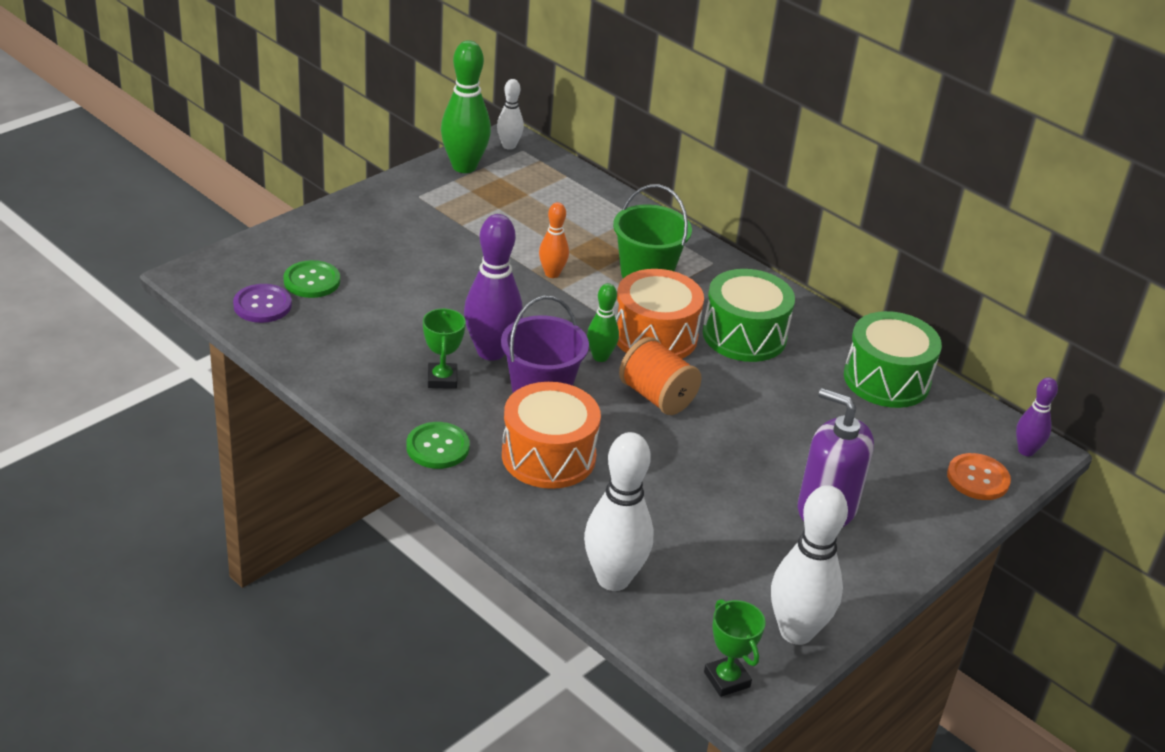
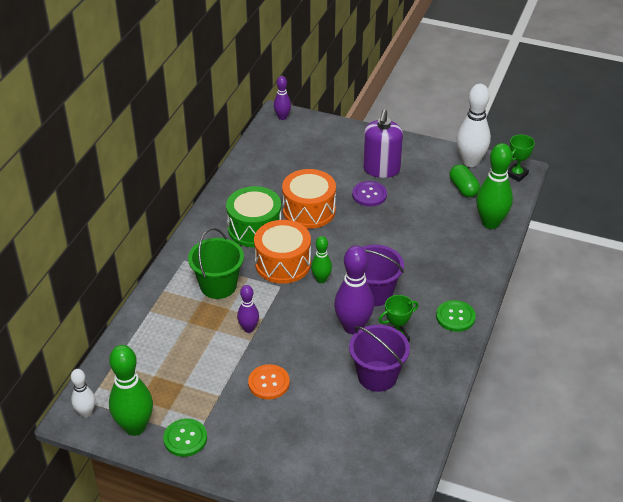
camera: 110 degrees left, 5 degrees up
purple button [233,284,292,323] -> purple button moved to [352,181,387,206]
green button [283,260,340,298] -> green button moved to [163,418,207,457]
orange drum [502,382,601,489] -> orange drum moved to [282,169,336,229]
orange bowling pin [539,202,569,278] -> purple bowling pin [237,285,259,333]
white bowling pin [584,432,653,591] -> green bowling pin [476,143,513,229]
orange spool [619,337,702,415] -> none
green drum [844,311,942,408] -> none
orange button [947,453,1011,500] -> orange button moved to [248,364,290,399]
none -> purple bucket [349,325,410,392]
none -> green capsule [450,164,480,197]

